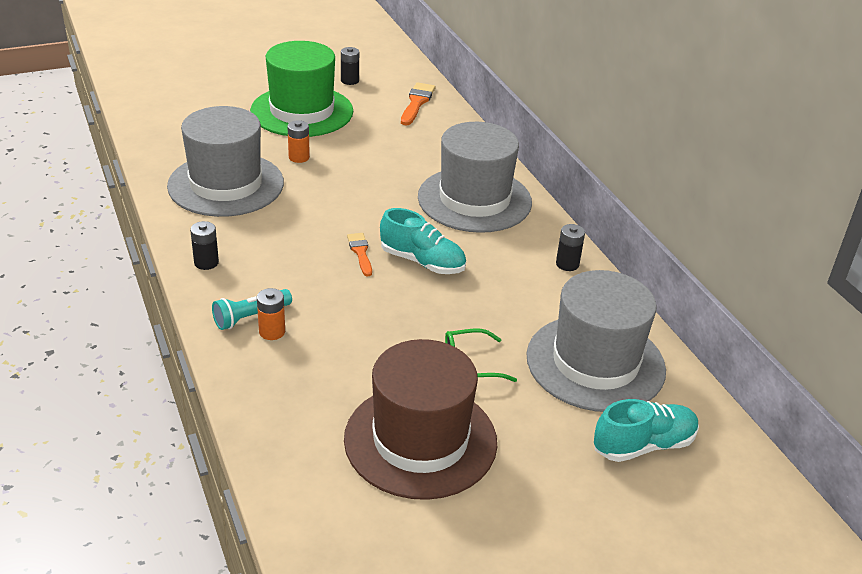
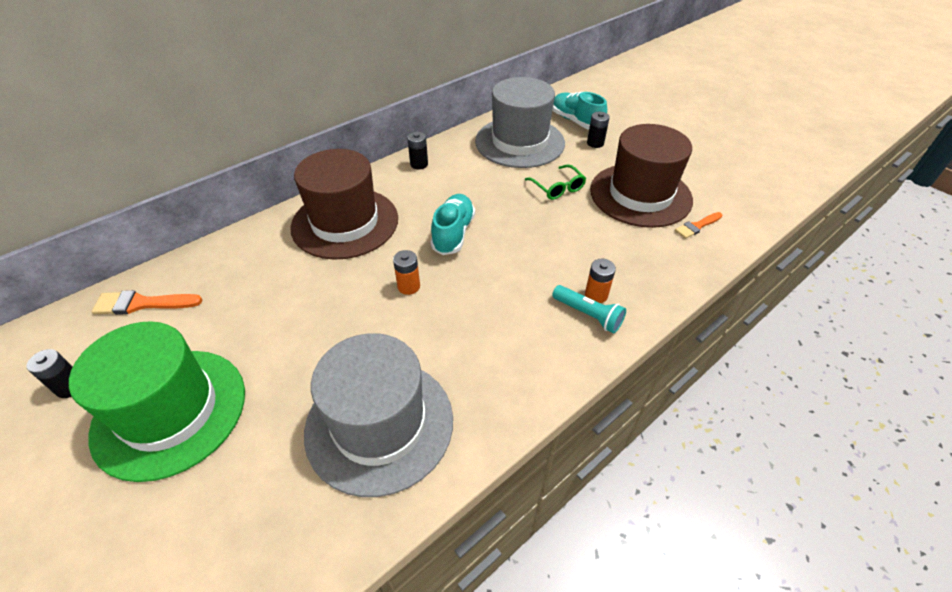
camera: 105 degrees left, 10 degrees up
black battery [190,221,219,270] -> black battery moved to [587,112,610,148]
orange battery [287,120,310,163] -> orange battery moved to [393,250,420,295]
orange brush [347,233,372,277] -> orange brush moved to [675,212,723,239]
grey hat [418,122,532,233] -> brown hat [291,149,398,259]

